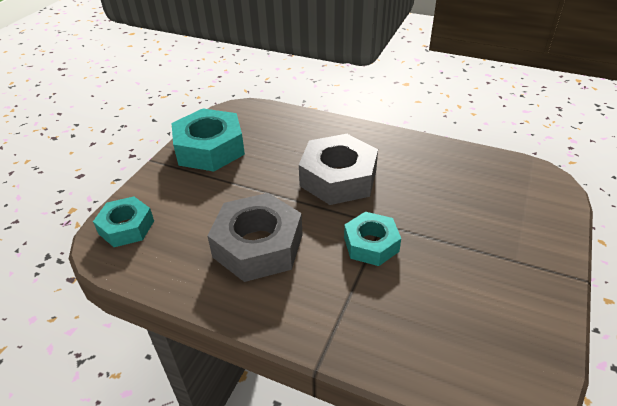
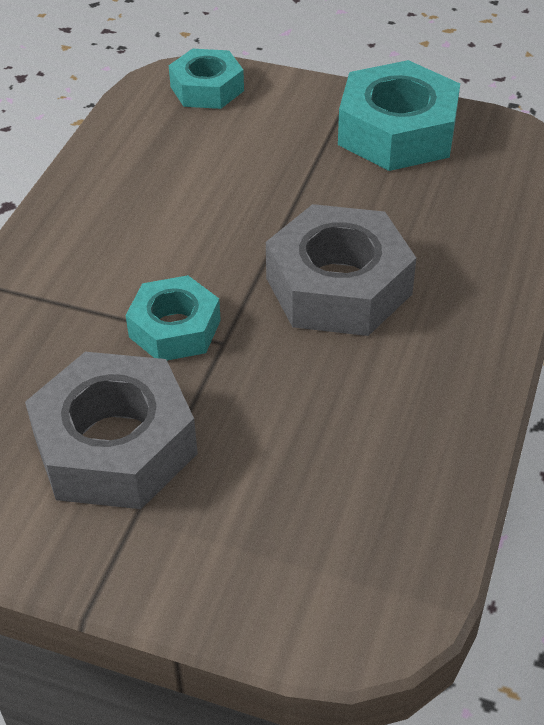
camera: 85 degrees right, 5 degrees up
grey nut [207,193,302,282] -> grey nut moved to [25,352,198,509]

